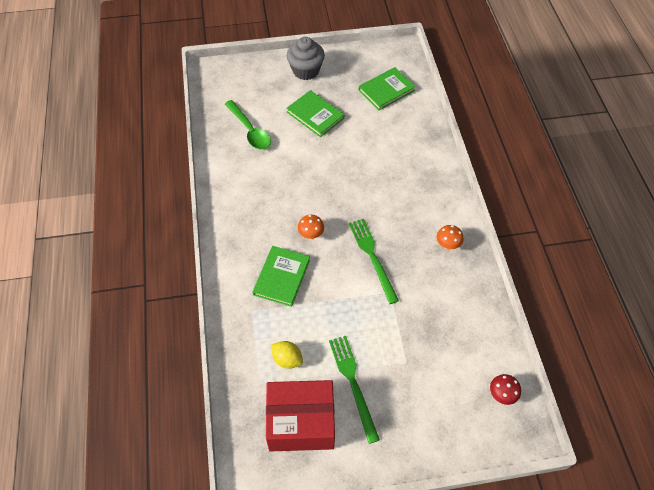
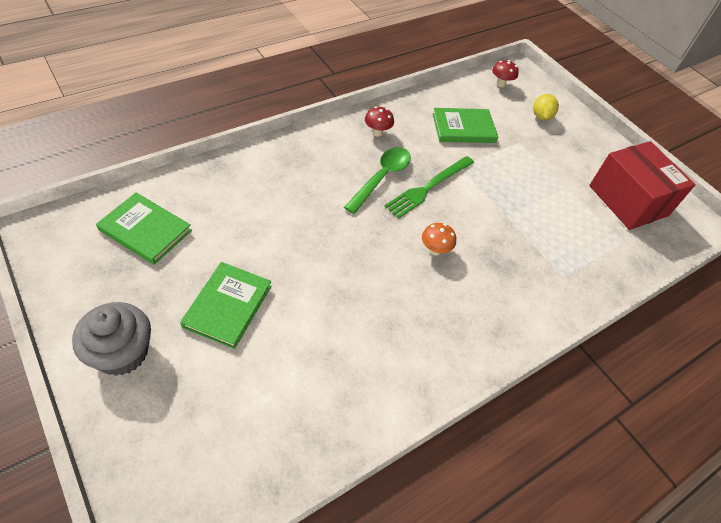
camera: 120 degrees left, 5 degrees down
green spoon [225,100,271,149] -> green spoon moved to [344,147,411,214]
green book [252,246,310,307] -> green book moved to [432,108,498,143]
yellow lemon [271,341,303,369] -> yellow lemon moved to [533,94,559,121]
green fork [329,336,380,444] -> none
orange mushroom [437,225,464,249] -> red mushroom [365,107,394,137]

